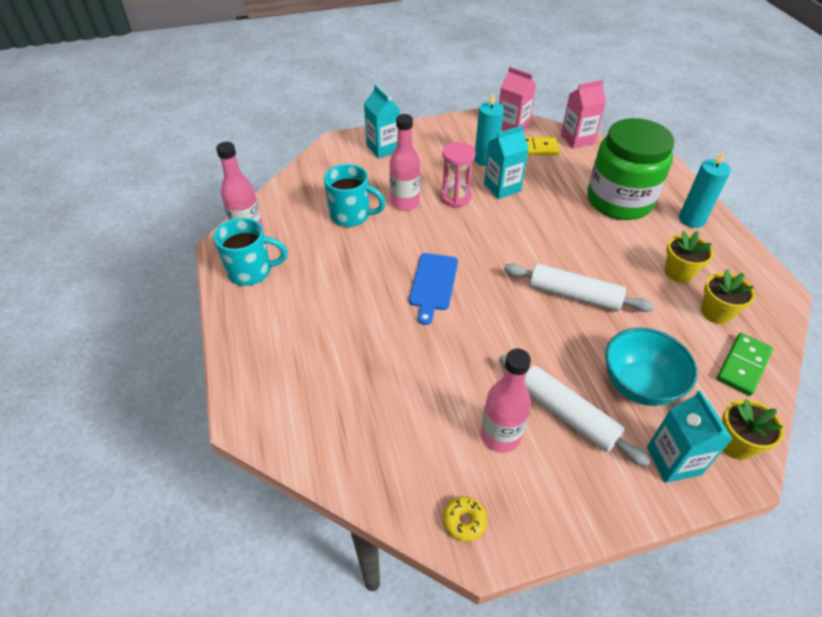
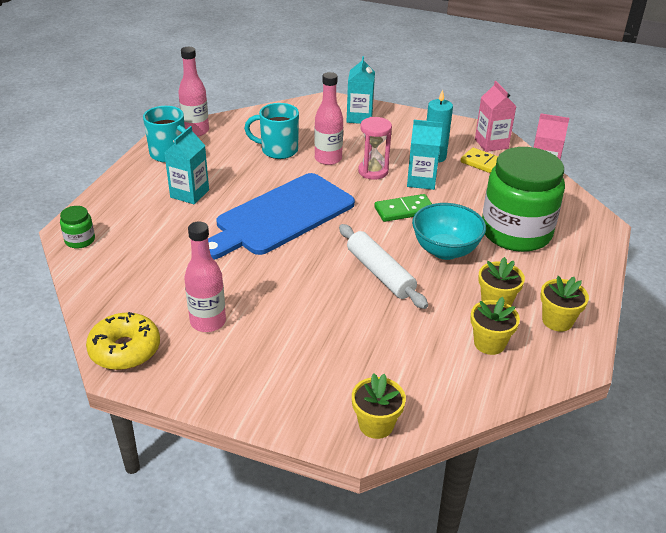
camera: 35 degrees right, 10 degrees down
turquoise mug [324,164,386,227] -> turquoise mug turned 135 degrees clockwise [244,103,299,159]
blue cutting board [409,253,458,325] -> blue cutting board [208,173,355,260], size x1.98
yellow donut [443,496,488,542] -> yellow donut [86,312,160,370], size x1.92
white rolling pin [499,355,651,467] -> none
turquoise bowl [605,328,697,406] -> turquoise bowl moved to [412,203,486,260]
turquoise carton [647,390,732,483] -> turquoise carton moved to [164,126,209,204]
turquoise candle [679,151,731,228] -> none
green domino [717,333,773,396] -> green domino moved to [374,194,432,222]
none -> green jar [60,206,95,248]
none -> yellow flower pot [540,276,589,331]

